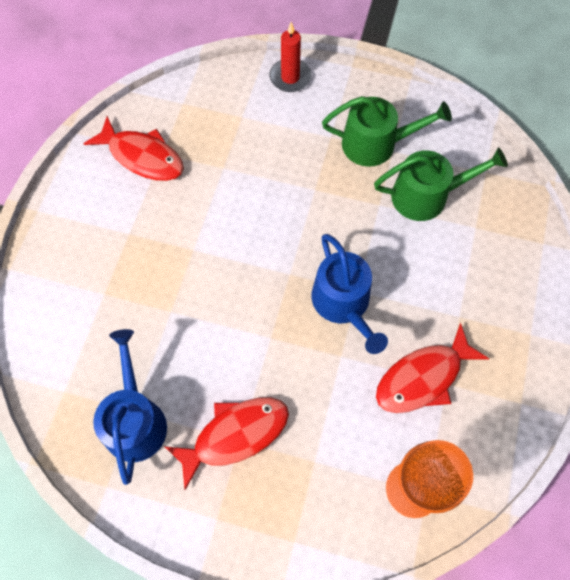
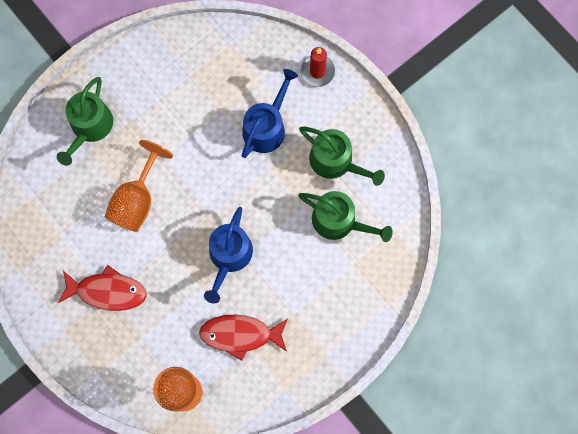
camera: 35 degrees right, 10 degrees up
red fish [83,116,184,181] -> none
blue watering can [93,329,167,485] -> blue watering can moved to [242,69,298,158]
none -> green watering can [57,77,113,166]
none -> orange goblet [105,140,173,232]

